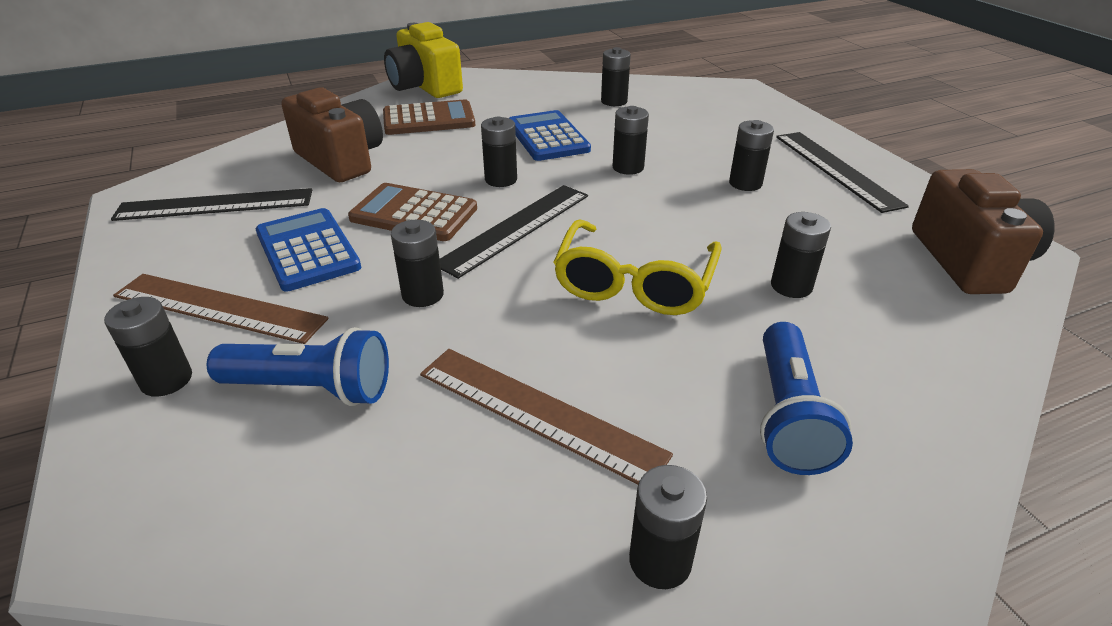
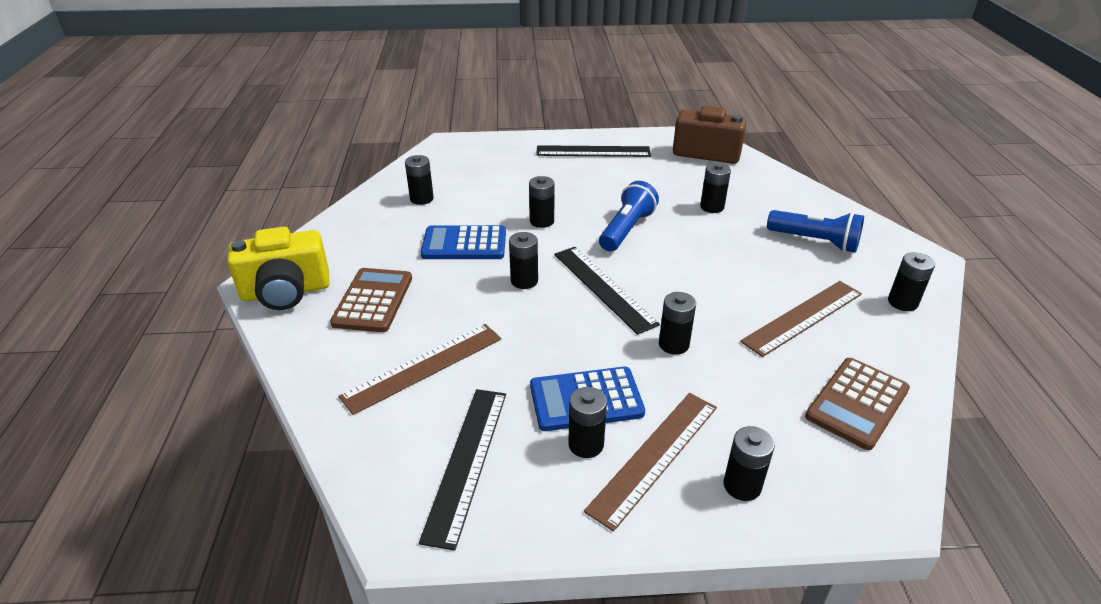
camera: 70 degrees left, 0 degrees up
blue flashlight [207,327,389,406] -> blue flashlight moved to [599,181,659,251]
brown camera [281,87,383,182] -> brown ruler [338,324,501,415]
brown calculator [348,183,477,241] -> brown calculator moved to [805,358,910,450]
yellow glasses [554,220,722,315] -> none
black battery [729,120,774,191] -> black battery moved to [568,387,607,458]

